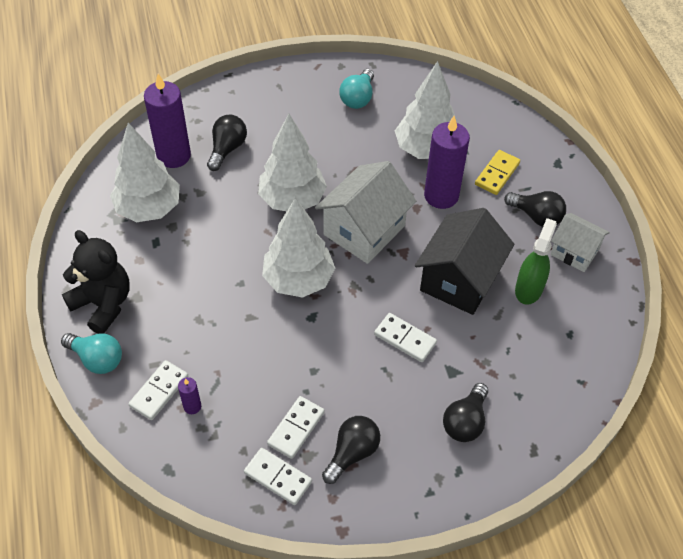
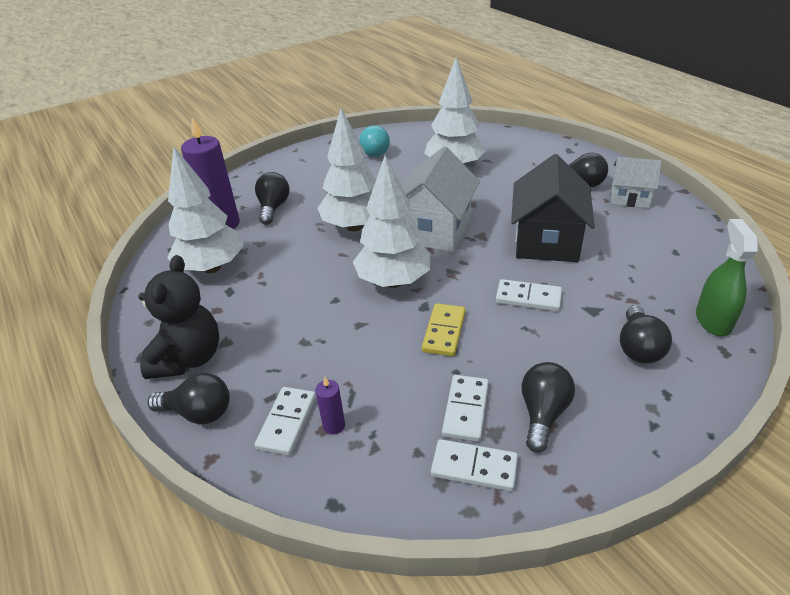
camera: 15 degrees left, 15 degrees down
turquoise light bulb [61,333,122,374] -> black light bulb [147,373,230,424]
black teddy bear [62,230,130,334] -> black teddy bear turned 75 degrees clockwise [138,255,219,379]
purple candle [424,116,470,209] -> none
yellow domino [475,150,520,195] -> yellow domino moved to [422,303,466,356]
green spray bottle [515,218,557,305] -> green spray bottle moved to [696,219,758,336]

